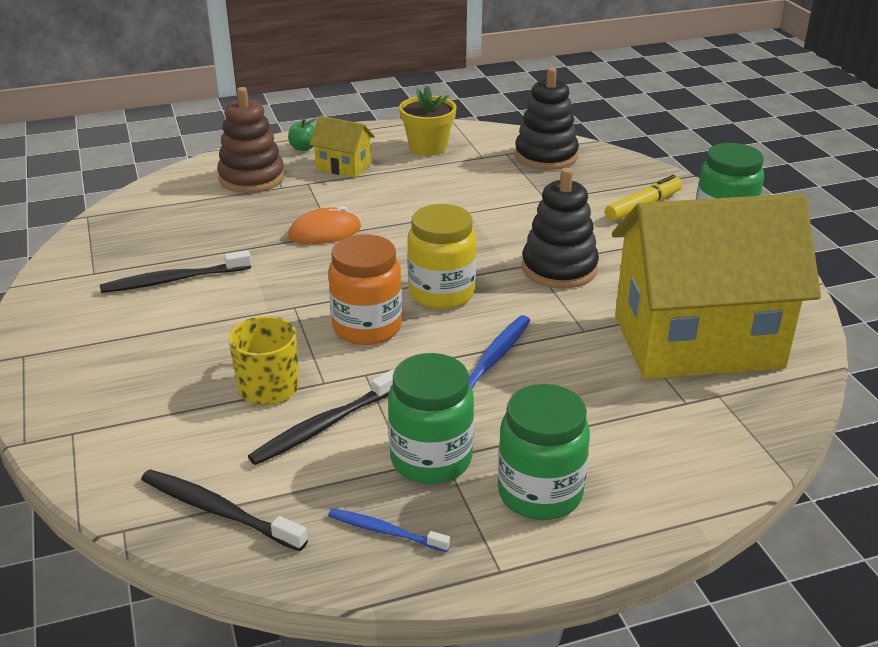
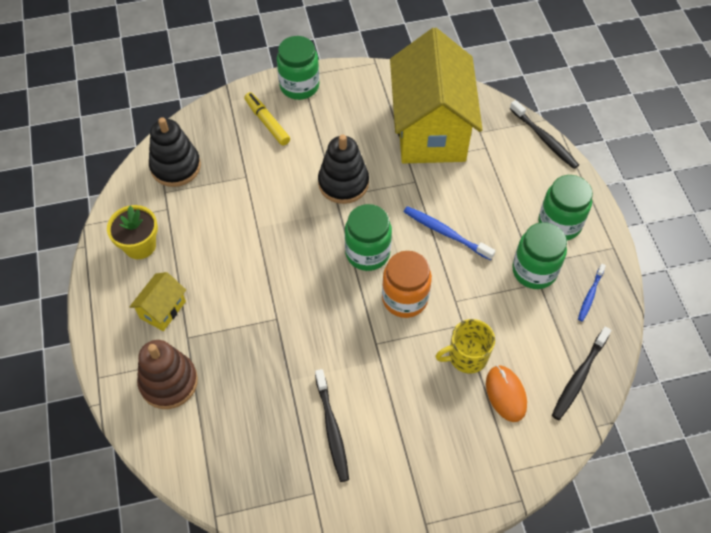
camera: 85 degrees left, 25 degrees up
black toothbrush [248,369,395,465] -> black toothbrush moved to [510,100,579,169]
green apple [288,118,316,151] -> none
orange mouse [288,206,361,244] -> orange mouse moved to [486,365,527,422]
yellow jar [407,204,476,309] -> green jar [345,204,392,271]

